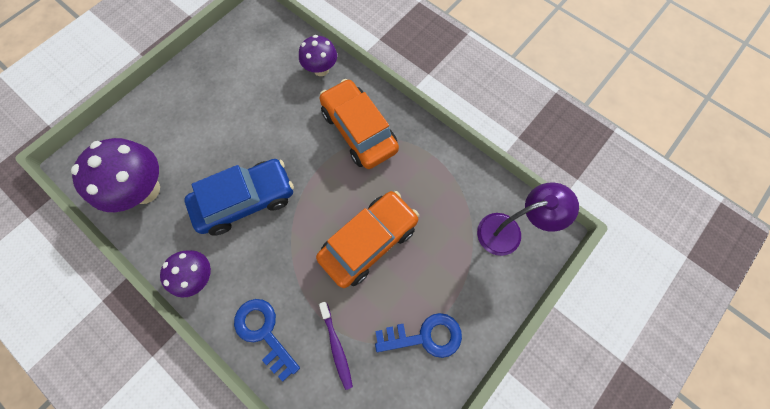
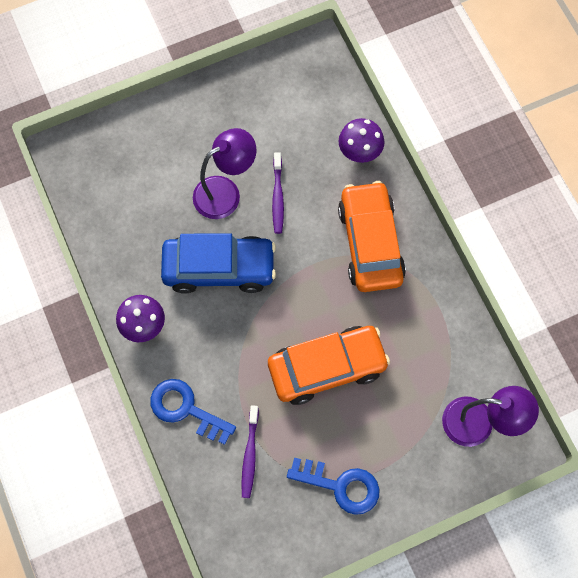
camera: 25 degrees right, 0 degrees up
purple mushroom [71,138,160,212] -> none
blue key [234,299,300,382] -> blue key turned 45 degrees counterclockwise [150,379,236,445]
none -> purple lamp [193,128,257,219]
none -> purple toothbrush [272,152,284,234]

